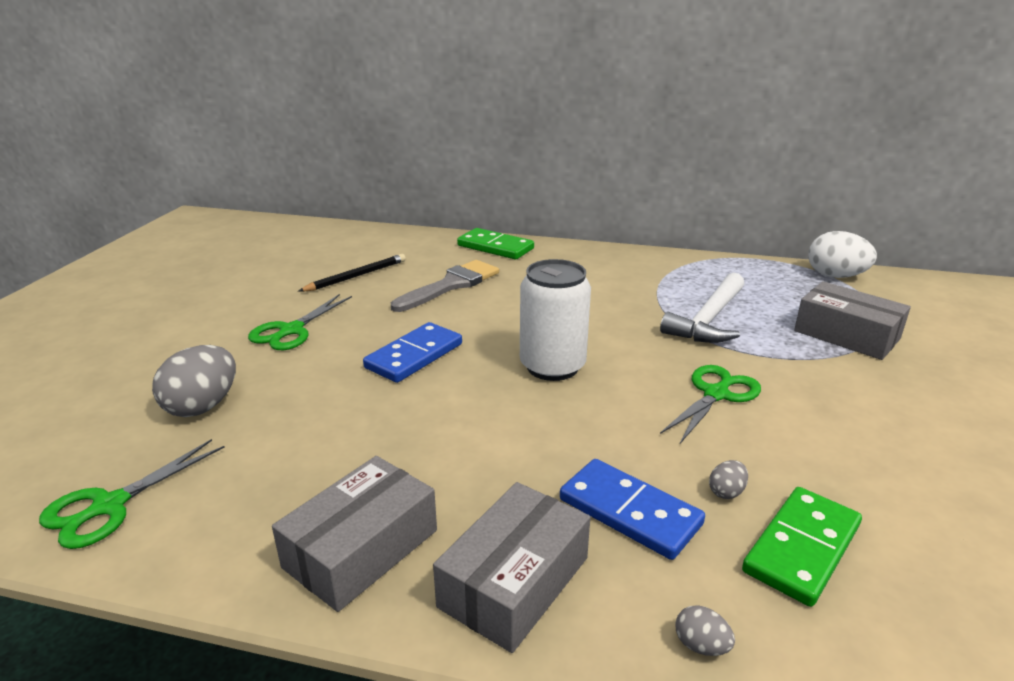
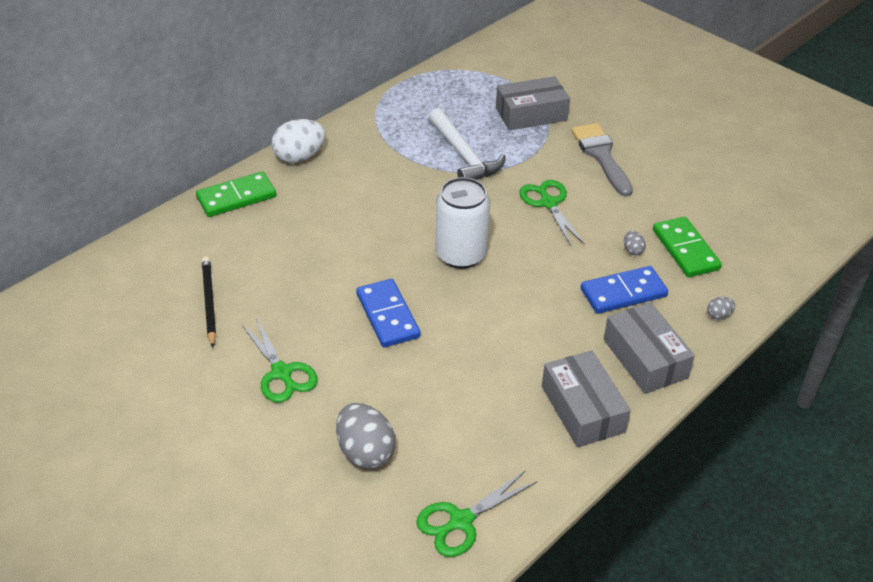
camera: 60 degrees left, 15 degrees up
green scissors [39,439,224,549] -> green scissors turned 75 degrees clockwise [416,470,537,557]
grey brush [391,260,499,312] -> grey brush moved to [571,123,633,197]
white egg [808,231,877,278] -> white egg moved to [272,119,325,163]

